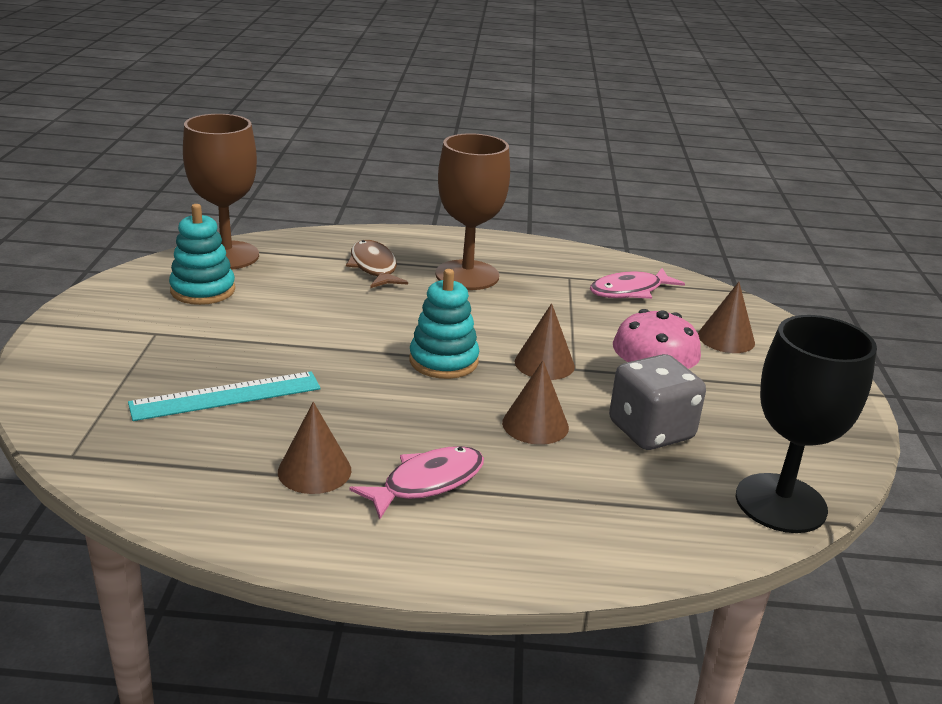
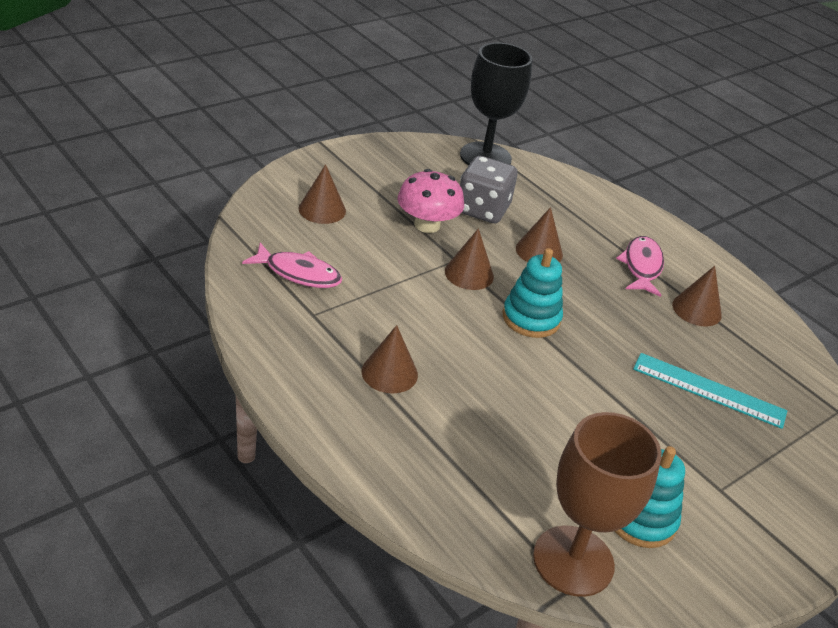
camera: 135 degrees left, 10 degrees up
brown fish [346,240,408,288] -> none
pink fish [349,446,484,519] -> pink fish turned 90 degrees clockwise [616,236,664,297]
brown goblet [435,133,510,290] -> brown cone [362,325,418,393]

